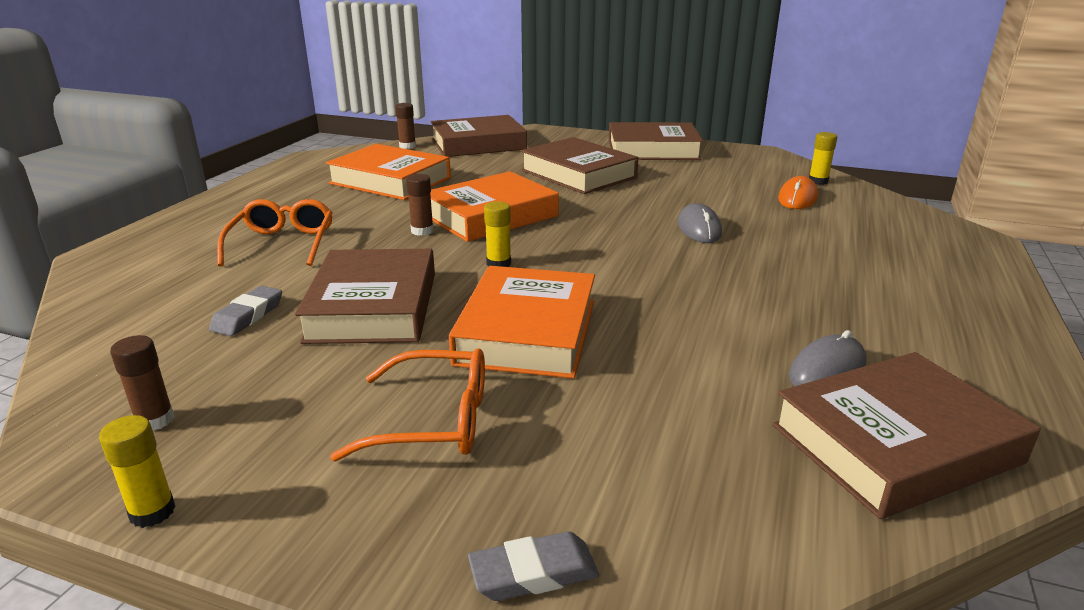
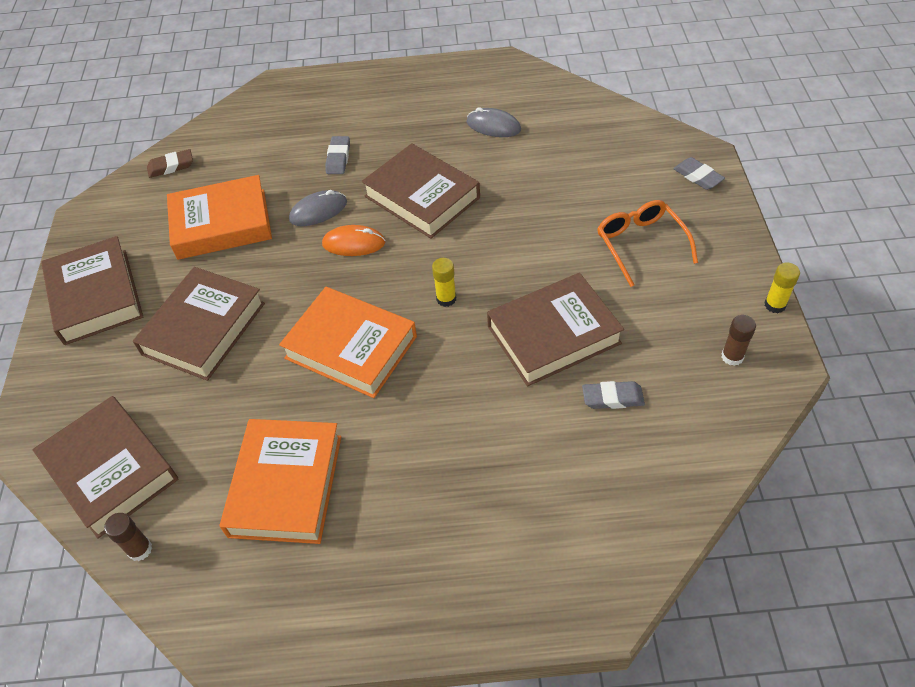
camera: 110 degrees left, 25 degrees up
orange glasses [217,199,333,266] -> none
brown glue stick [406,174,434,236] -> none
orange book [449,266,595,379] -> orange book moved to [167,175,272,260]
brown book [772,352,1040,519] -> brown book moved to [362,143,480,239]
orange mouse [778,176,818,209] -> orange mouse moved to [322,225,385,256]
yellow glue stick [809,132,837,185] -> brown eraser [147,149,193,178]
none -> grey eraser [325,136,350,174]

